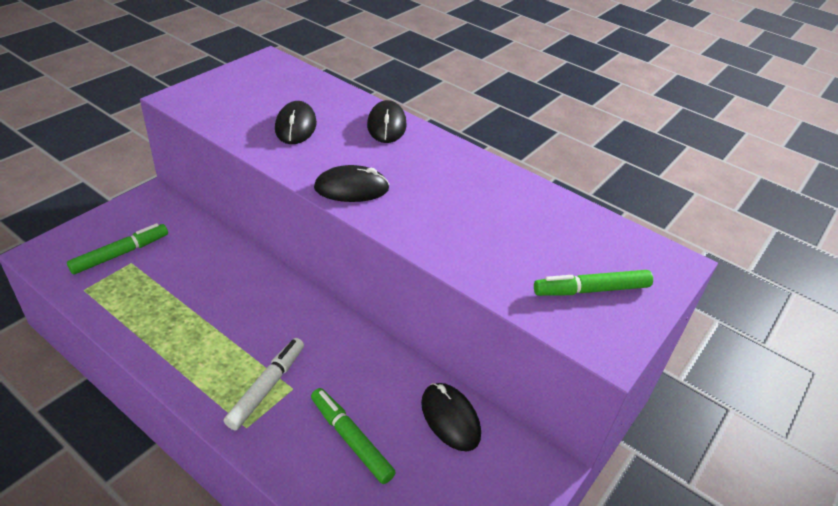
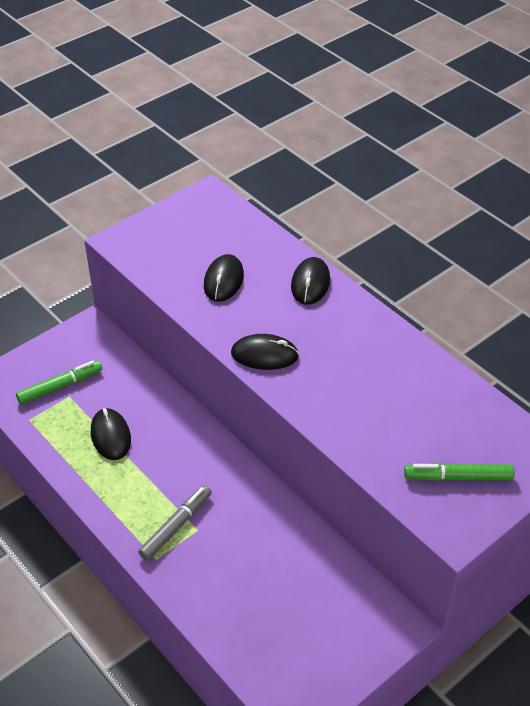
camera: 15 degrees right, 5 degrees up
white marker [224,338,304,430] -> grey marker [138,485,212,561]
green marker [311,388,396,484] -> none
black mouse [421,383,481,451] -> black mouse moved to [91,408,131,460]

